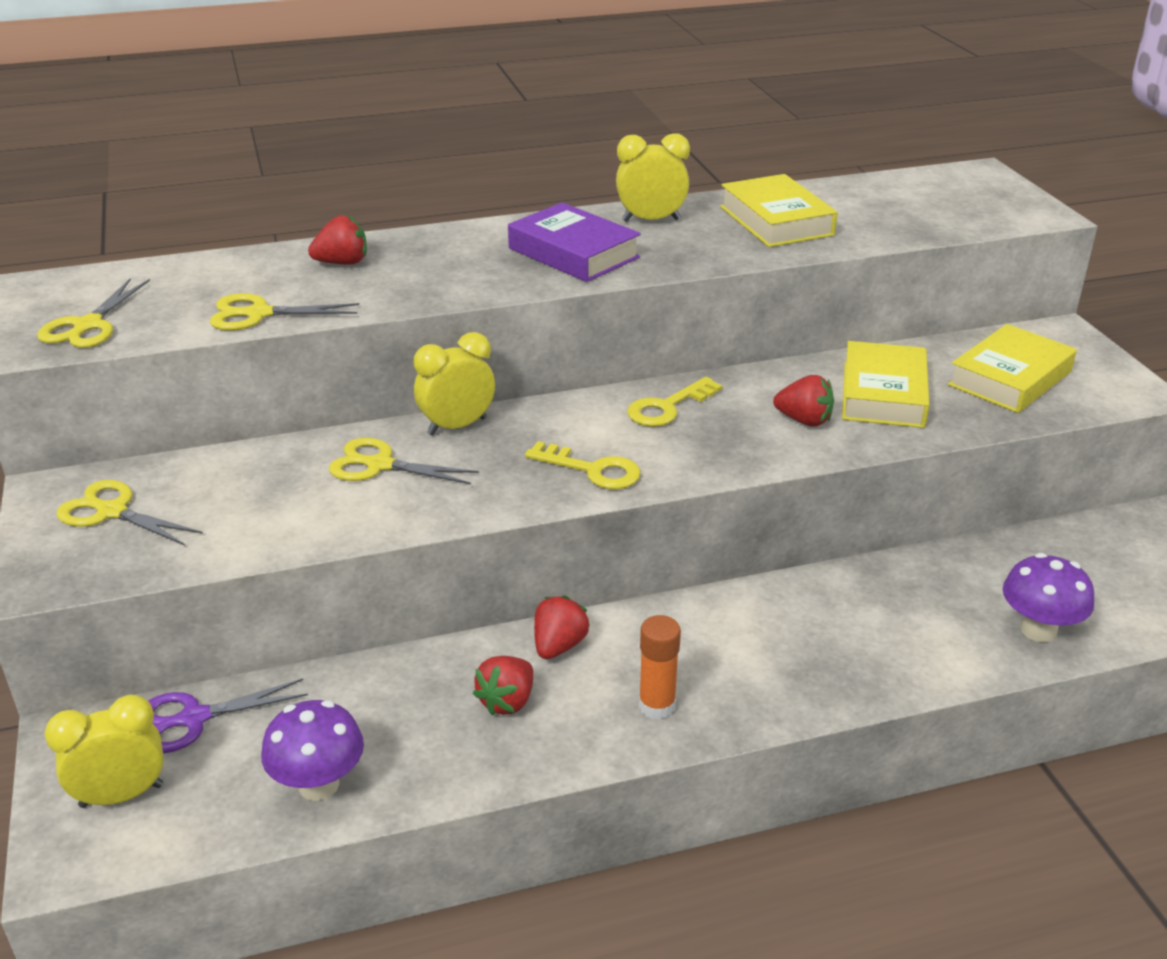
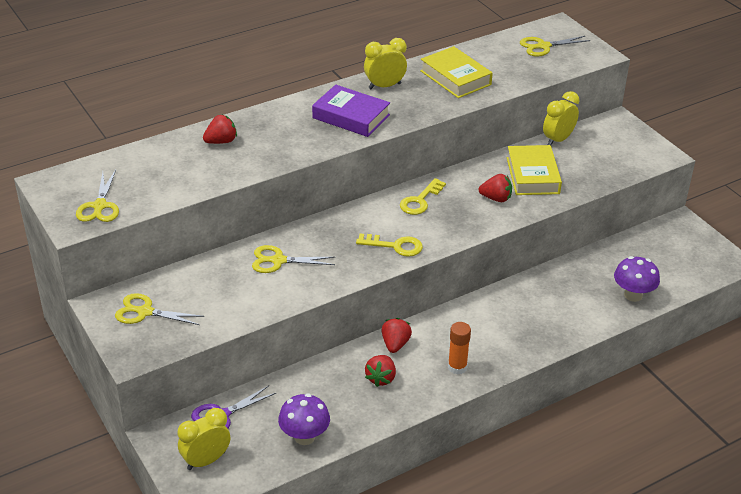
camera: 15 degrees left, 5 degrees up
yellow scissors [210,293,359,331] -> yellow scissors moved to [520,36,590,57]
yellow clock [414,332,495,436] -> yellow clock moved to [543,91,580,145]
yellow book [948,324,1077,413] -> none

